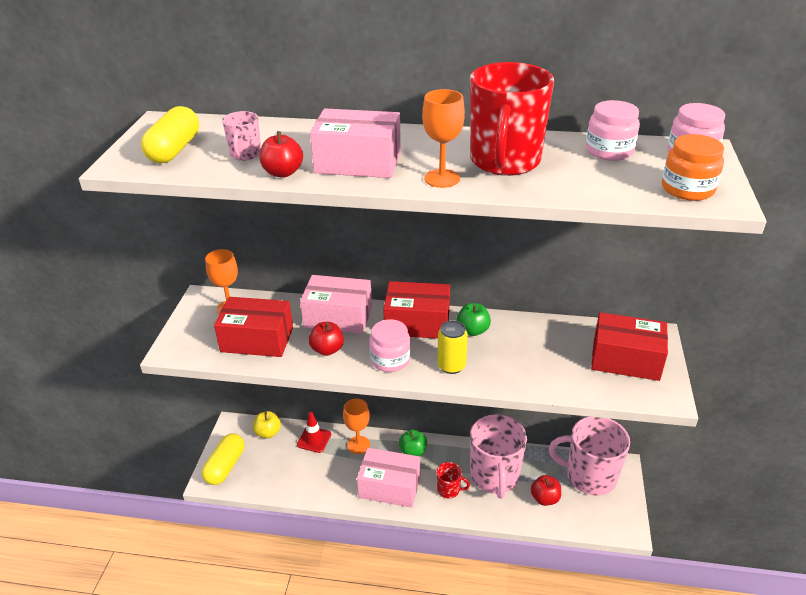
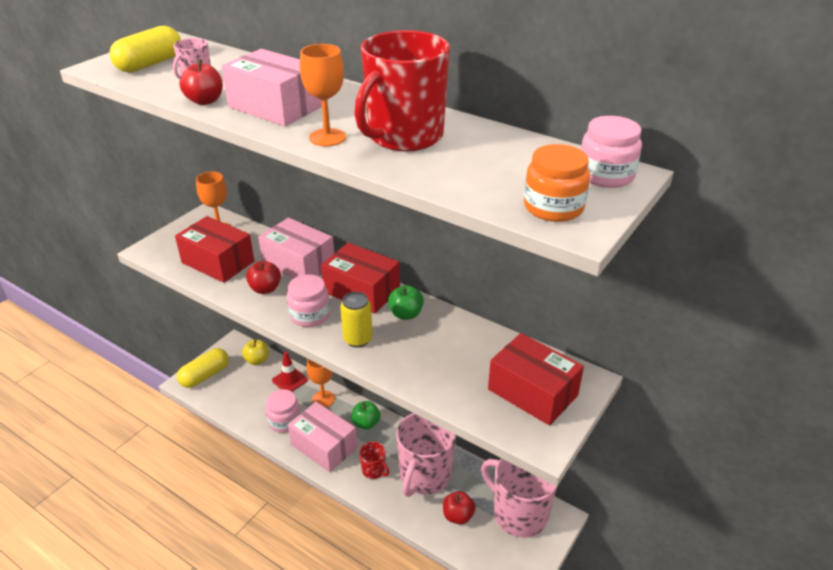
camera: 25 degrees right, 0 degrees up
pink jar [586,100,640,161] -> pink jar moved to [265,389,301,433]

